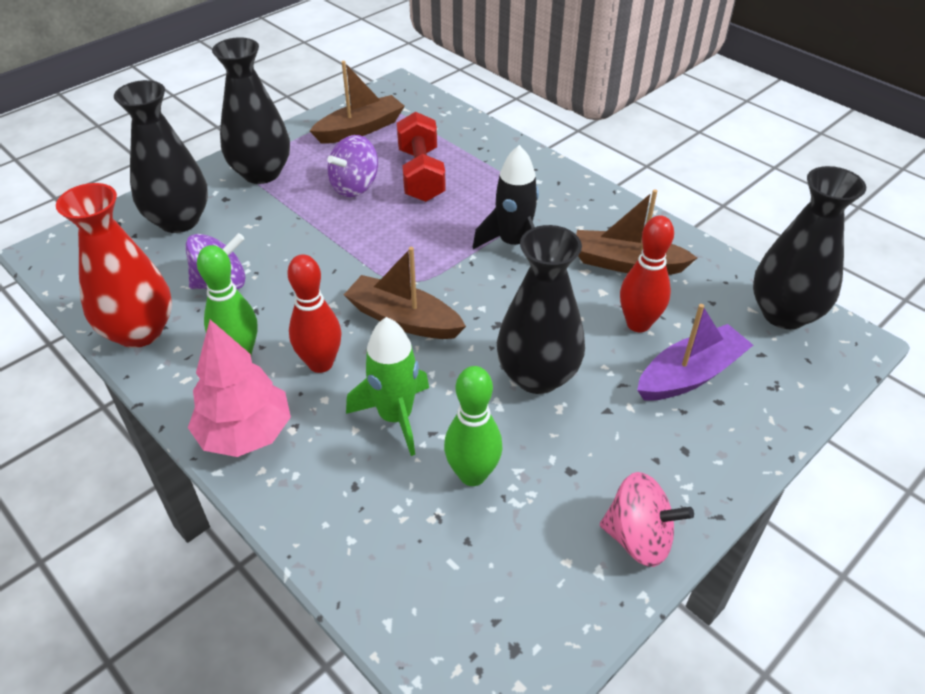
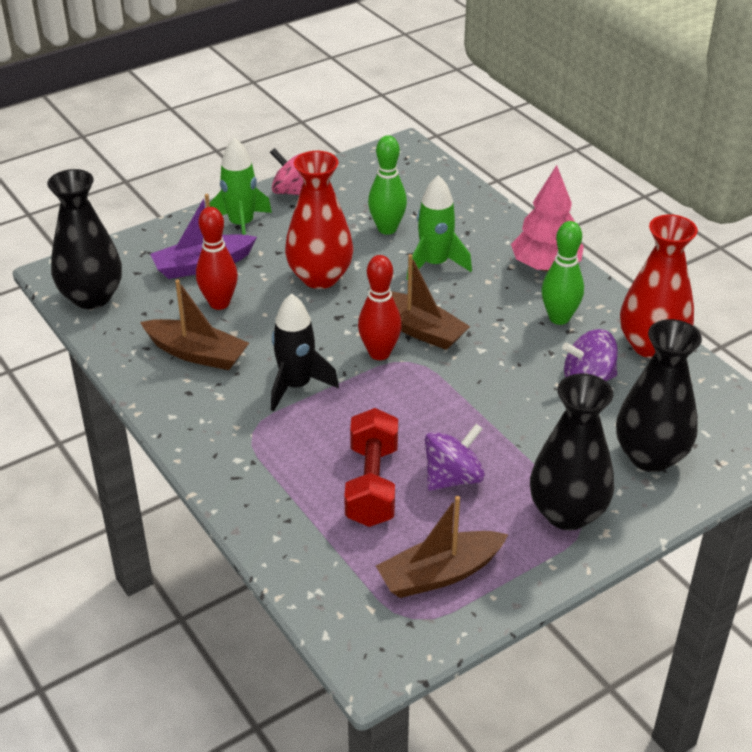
camera: 170 degrees left, 5 degrees down
red bowling pin [287,254,342,373] -> red bowling pin moved to [358,255,402,360]
black vase [497,225,585,394] -> red vase [285,151,353,289]
none -> green rocket [210,137,272,235]

